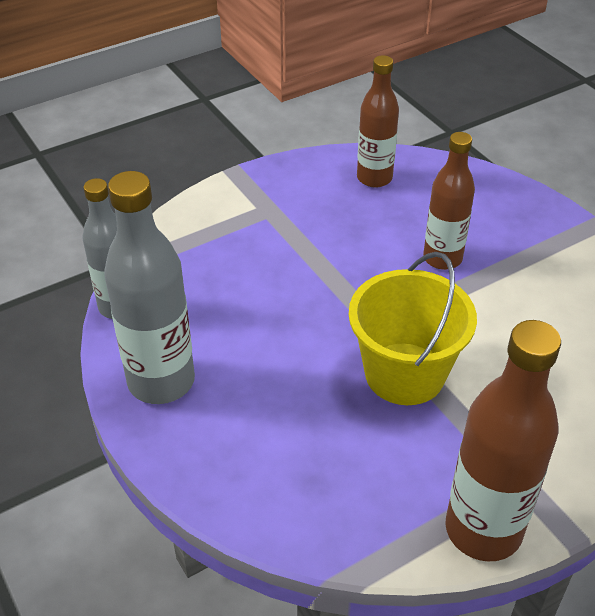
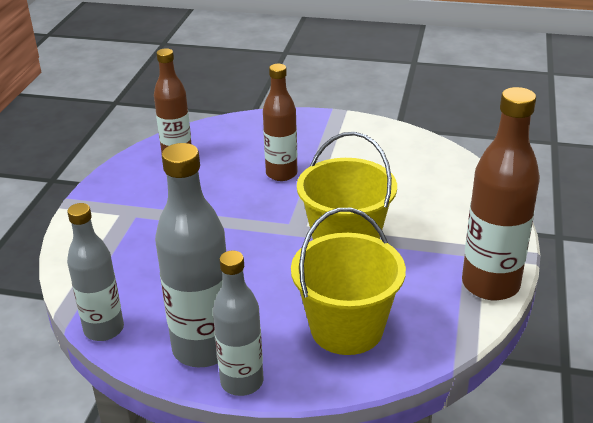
camera: 45 degrees left, 10 degrees down
none -> grey bottle [213,251,263,396]
none -> yellow bucket [291,208,406,355]

